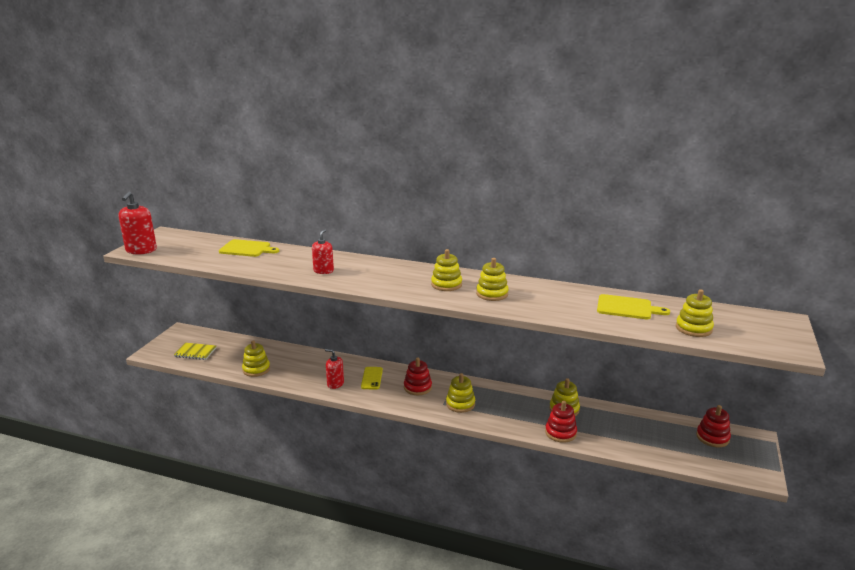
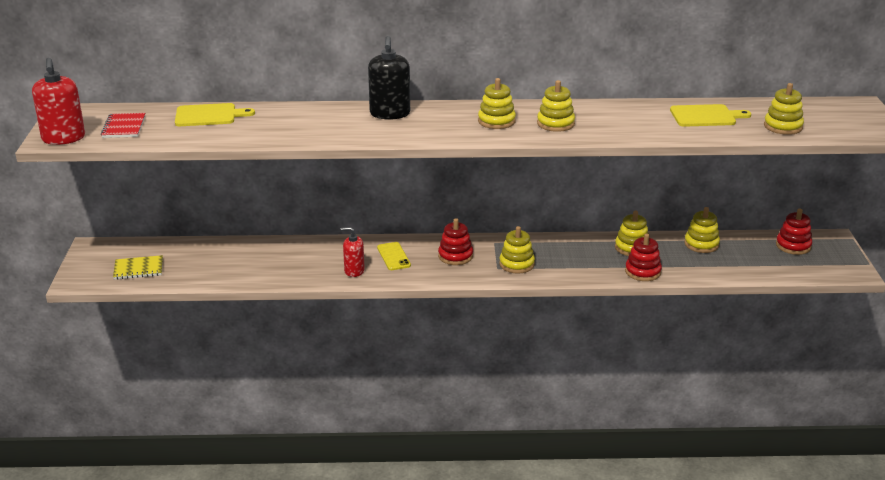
camera: 20 degrees left, 5 degrees up
yellow stacking toy [242,340,270,377] -> yellow stacking toy moved to [684,207,720,253]
red soap dispenser [312,229,334,274] -> none
none -> red notebook [101,113,145,138]
none -> black soap dispenser [368,36,410,120]

